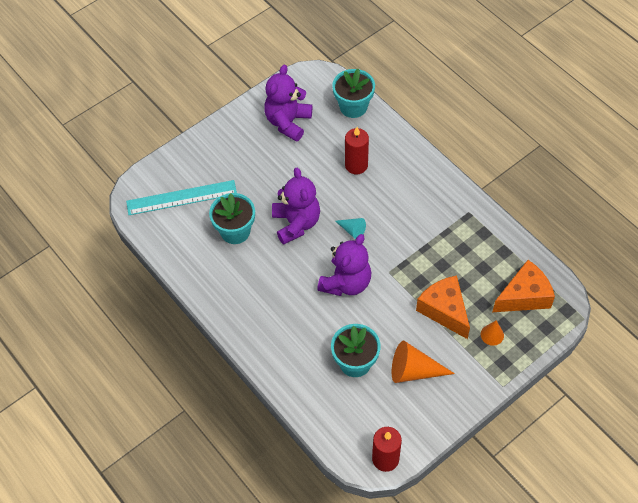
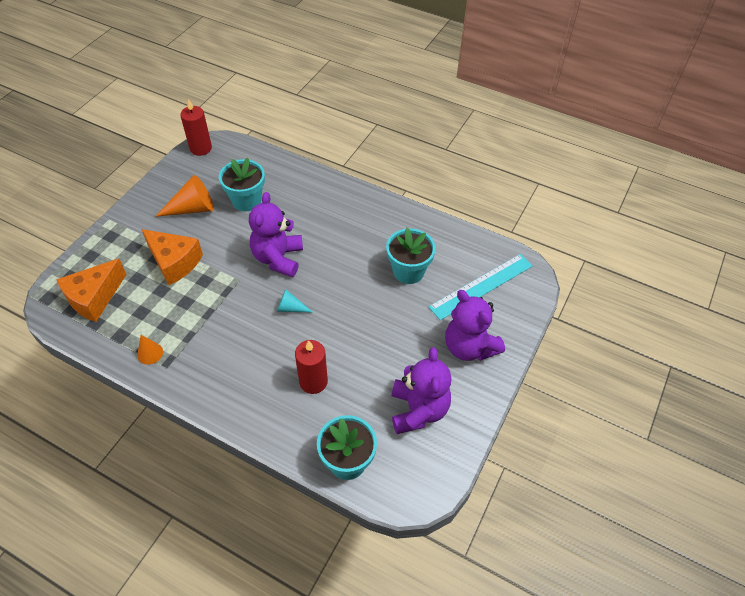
camera: 155 degrees right, 5 degrees down
purple teddy bear [272,168,320,245] -> purple teddy bear moved to [445,290,505,361]
orange cone [481,320,504,346] -> orange cone moved to [137,335,163,365]

